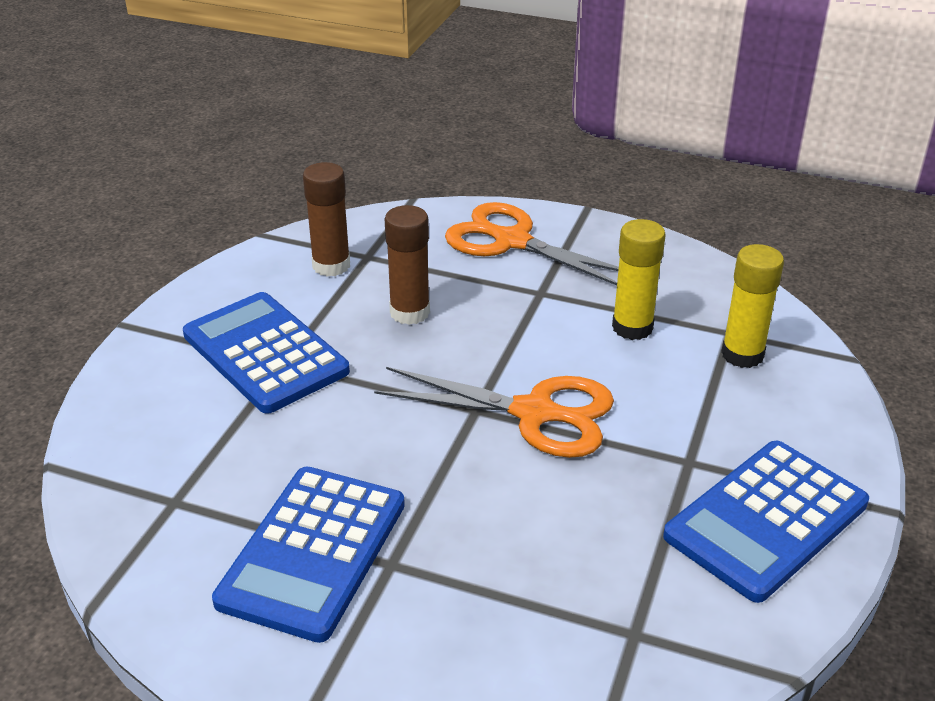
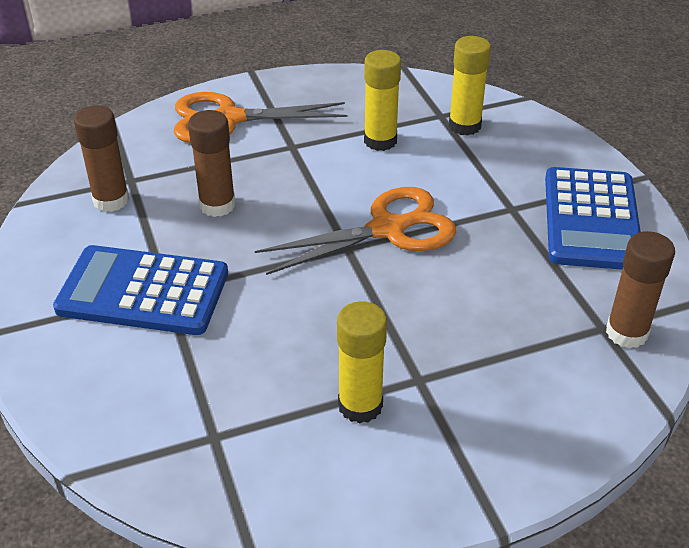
camera: 40 degrees left, 5 degrees up
blue calculator [212,466,405,643] -> yellow glue stick [337,301,387,423]
none -> brown glue stick [606,231,675,348]

